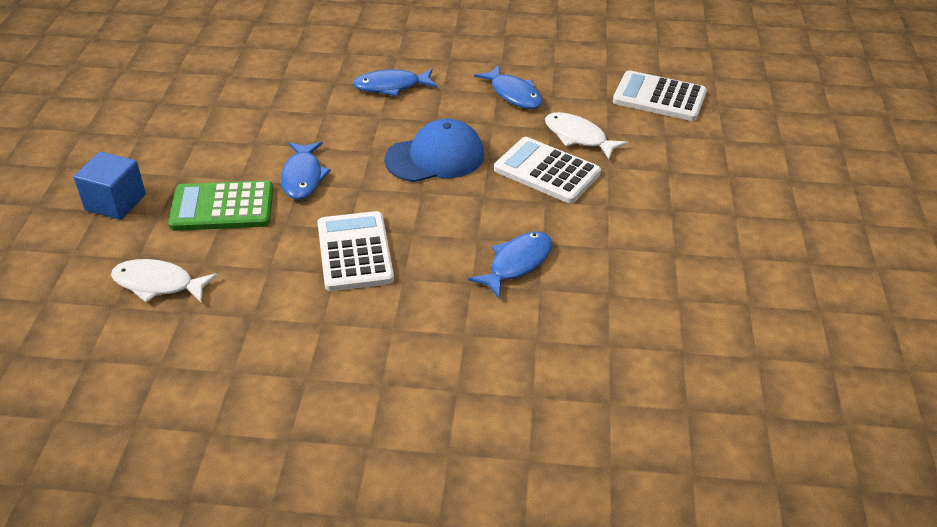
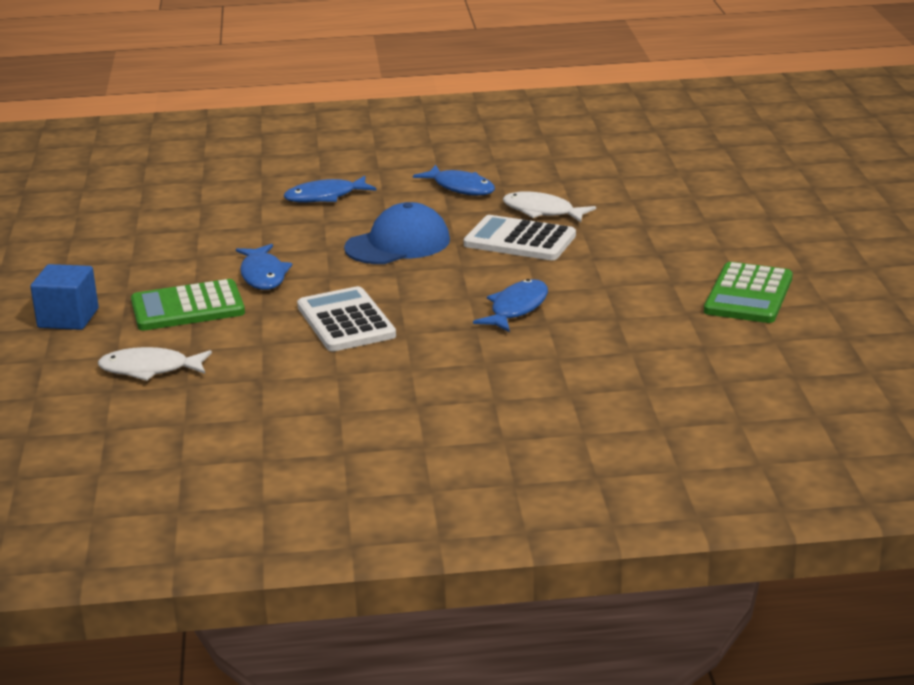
camera: 10 degrees left, 15 degrees down
white calculator [613,70,707,121] -> none
none -> green calculator [704,262,793,323]

